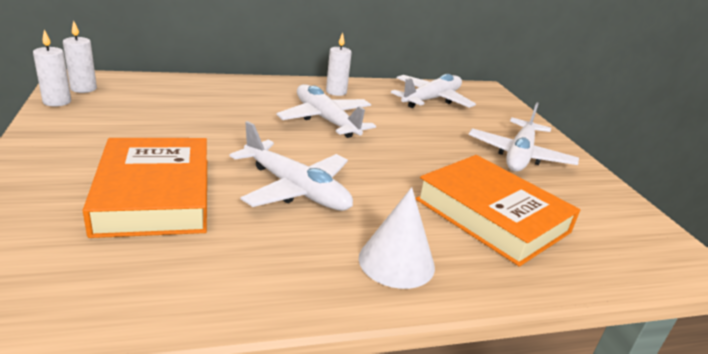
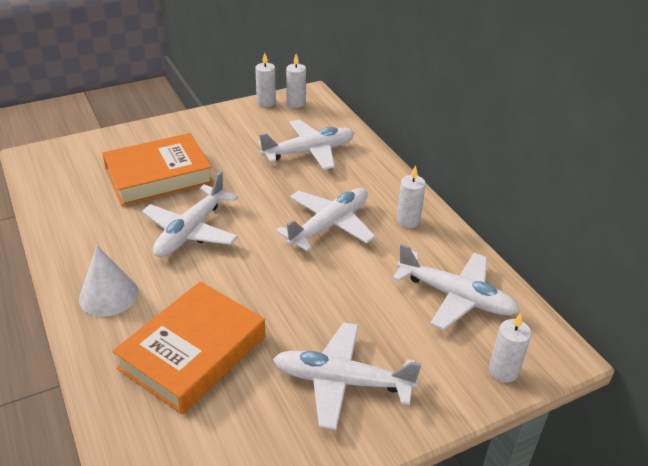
camera: 80 degrees right, 10 degrees up
none -> white plane [258,120,355,170]
none -> white candle [489,313,531,382]

